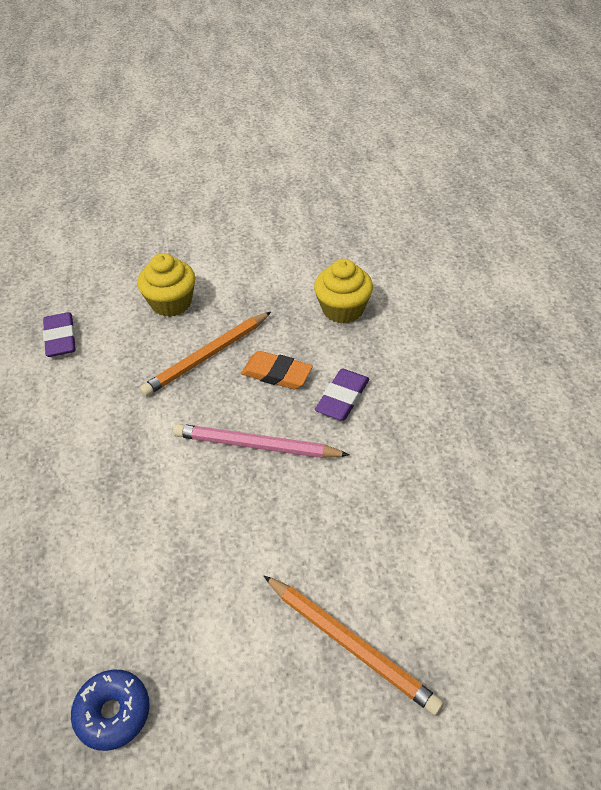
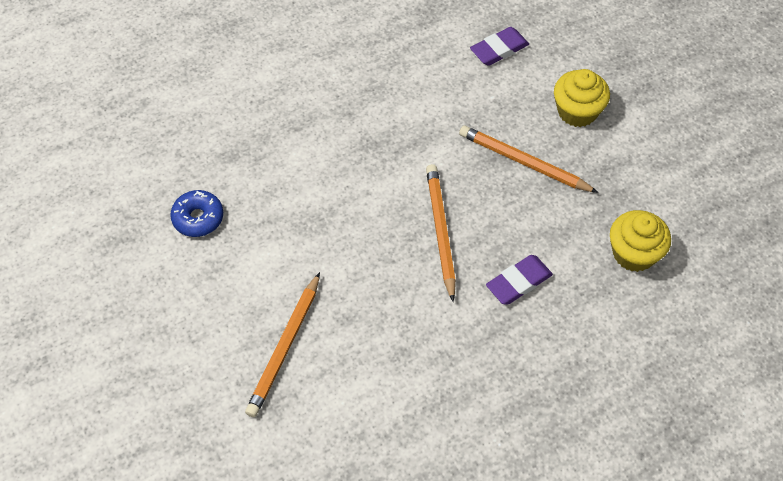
camera: 70 degrees right, 10 degrees up
pink pencil [173,424,350,458] -> orange pencil [426,164,456,302]
orange eraser [241,351,313,389] -> none
purple eraser [315,369,369,421] -> purple eraser turned 45 degrees counterclockwise [486,255,553,305]

